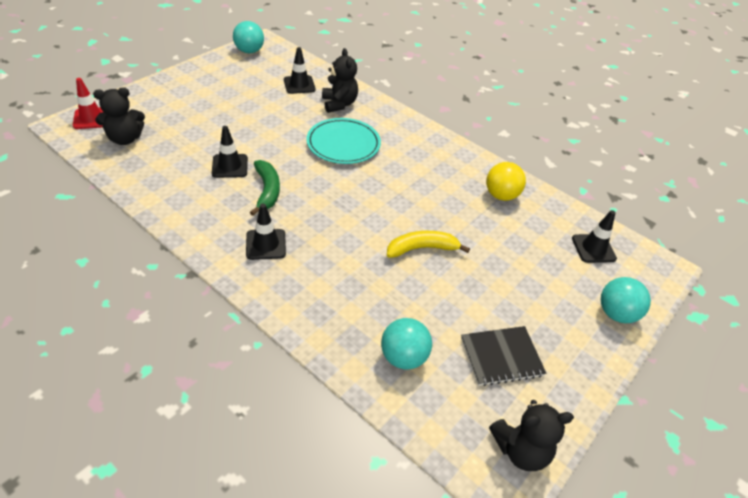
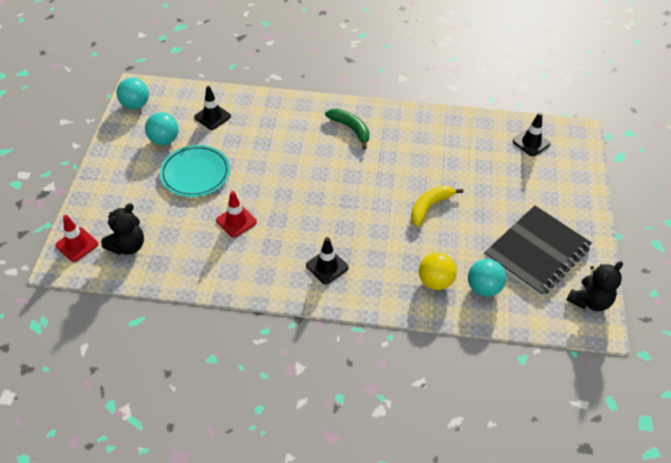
camera: 30 degrees left, 5 degrees up
black traffic cone [212,126,248,178] -> red traffic cone [216,191,257,238]
green banana [250,160,280,216] -> green banana moved to [325,109,370,149]
turquoise plate [306,118,381,164] -> turquoise plate moved to [160,145,230,197]
black teddy bear [322,48,358,113] -> none
black notebook [461,326,546,386] -> black notebook [484,205,592,297], size x1.67
yellow ball [486,162,526,201] -> yellow ball moved to [419,252,457,290]
turquoise ball [601,277,651,323] -> turquoise ball moved to [145,112,178,145]

